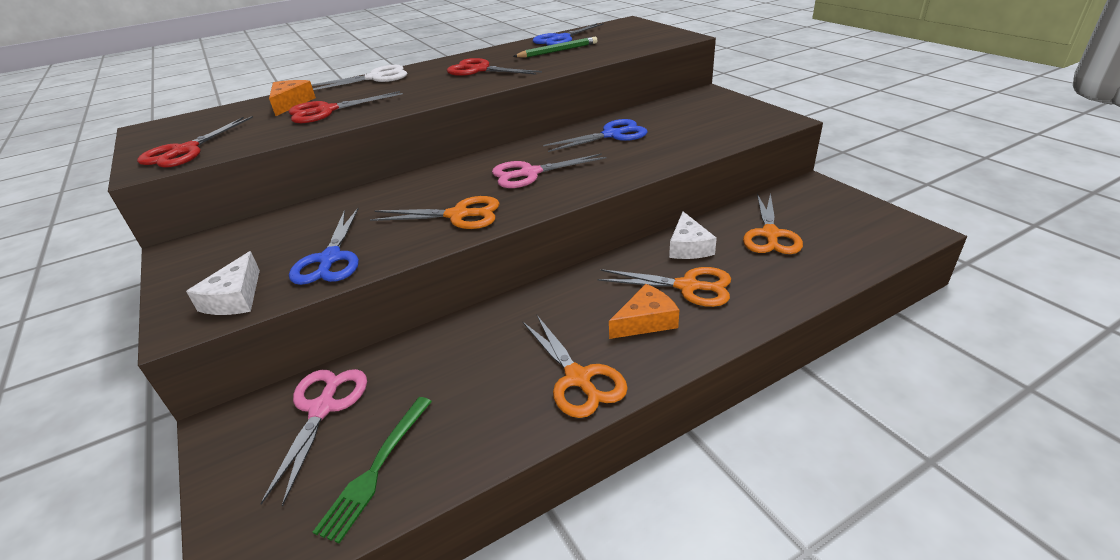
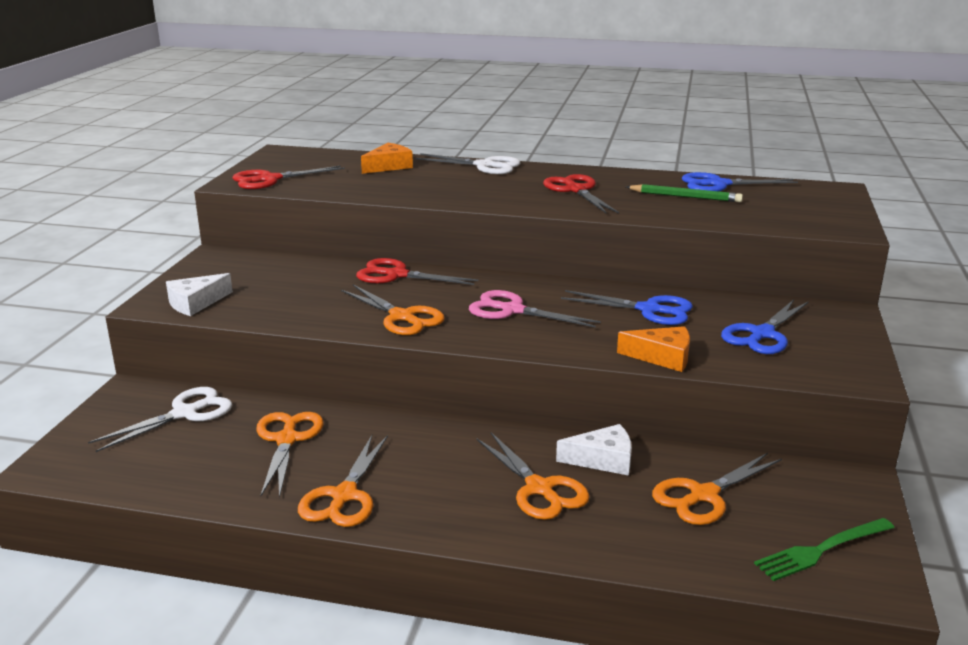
camera: 40 degrees right, 10 degrees down
pink scissors [260,369,367,506] -> white scissors [88,387,232,452]
red scissors [289,91,403,123] -> red scissors moved to [356,258,478,285]
blue scissors [289,208,359,285] -> blue scissors moved to [721,299,809,354]
green fork [313,397,432,543] -> green fork moved to [754,518,895,581]
orange cheese [609,284,679,339] -> orange cheese moved to [617,326,690,372]
white cheese [669,212,717,259] -> white cheese turned 135 degrees counterclockwise [556,424,632,476]
none -> orange scissors [256,412,323,498]

